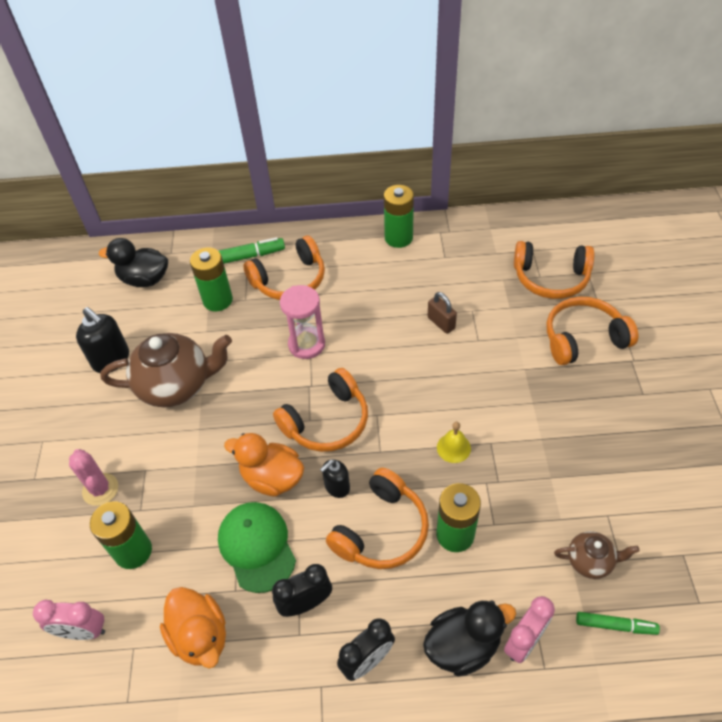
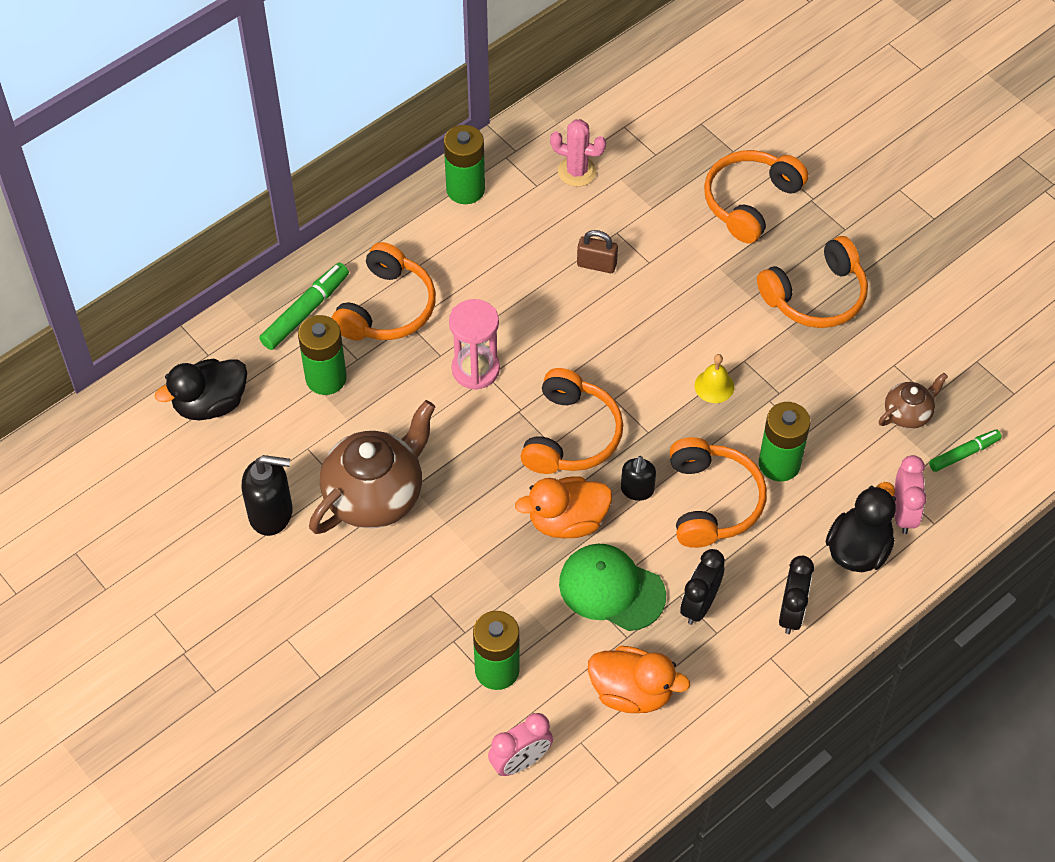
camera: 40 degrees left, 5 degrees up
pink cactus [69,449,118,506] -> pink cactus moved to [550,119,606,187]
orange headphones [514,241,594,299] -> orange headphones moved to [757,236,868,328]

